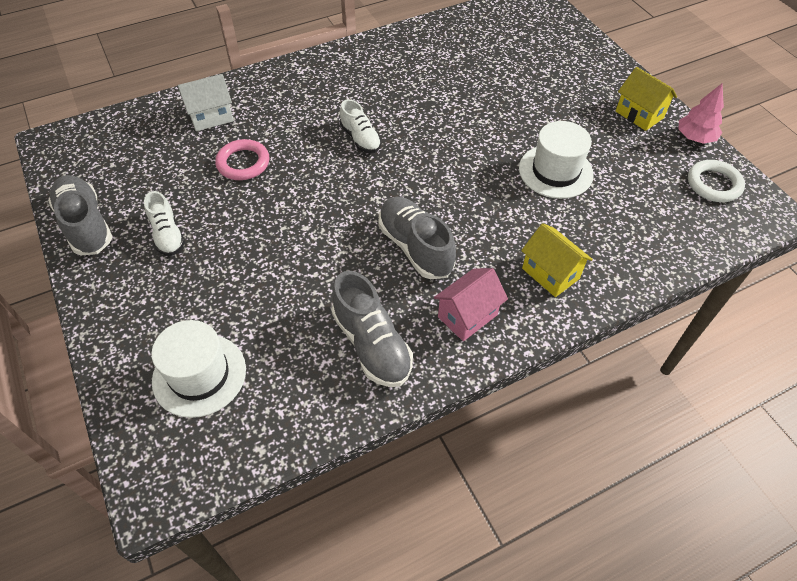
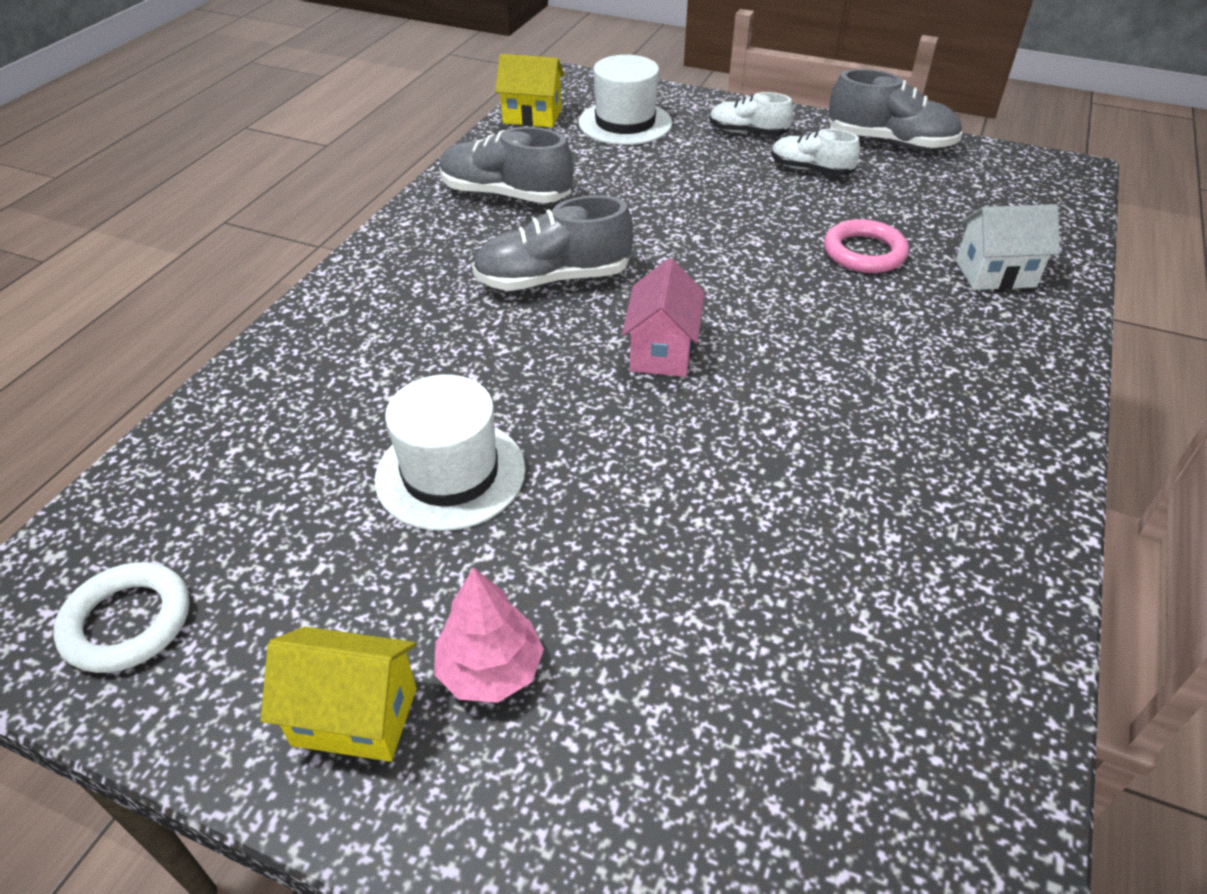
camera: 140 degrees right, 10 degrees down
white house [178,74,234,131] -> white house turned 60 degrees clockwise [956,204,1060,290]
white shoe [340,99,381,153] -> white shoe moved to [709,92,793,135]
grey shoe [378,197,456,279] -> grey shoe turned 150 degrees clockwise [472,195,633,291]
pink house [434,268,508,341] -> pink house moved to [622,258,705,377]
yellow house [521,223,593,297] -> yellow house moved to [495,54,564,128]
pink tree [678,84,724,144] -> pink tree moved to [434,567,544,703]

